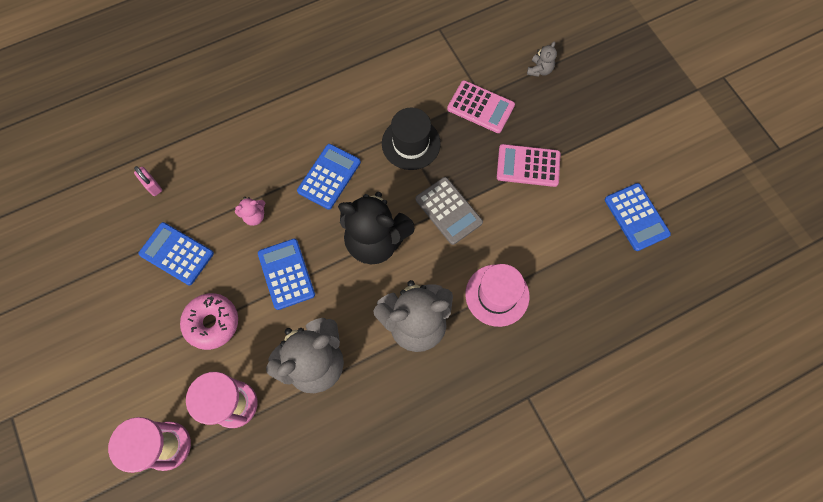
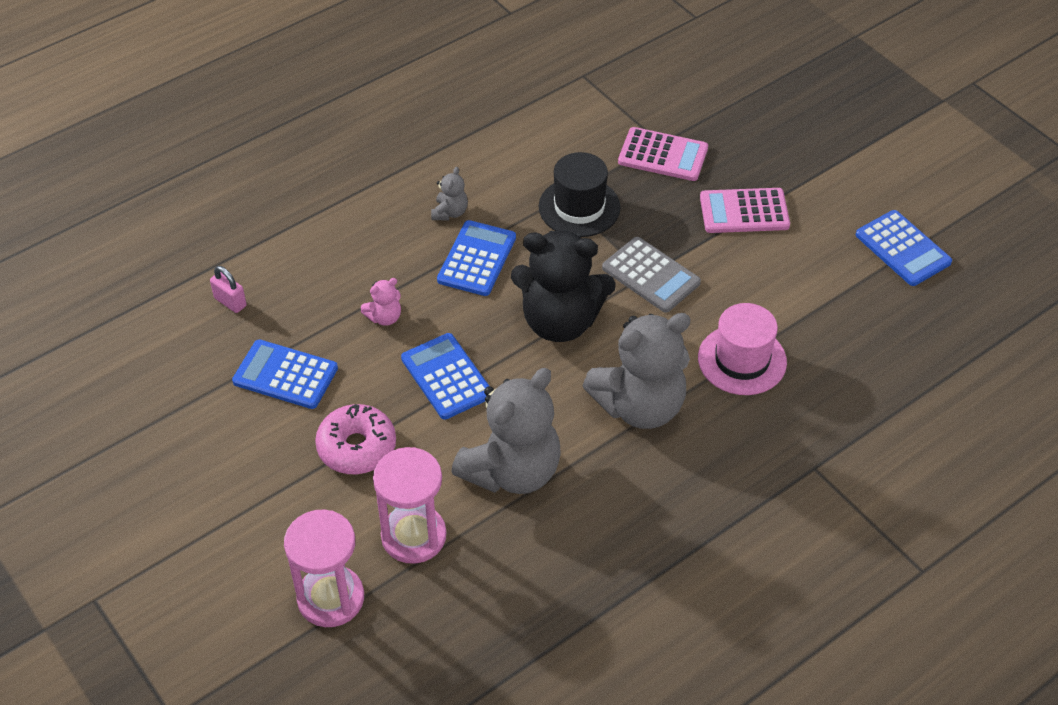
camera: 10 degrees left, 20 degrees down
grey teddy bear [527,41,557,77] -> grey teddy bear moved to [431,167,468,220]

